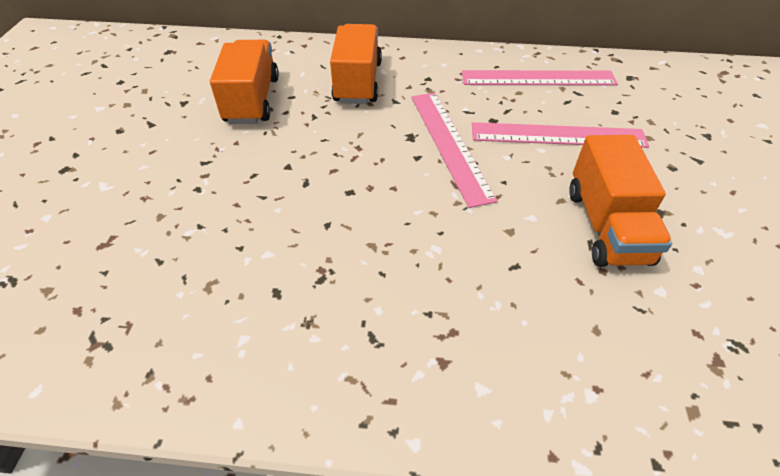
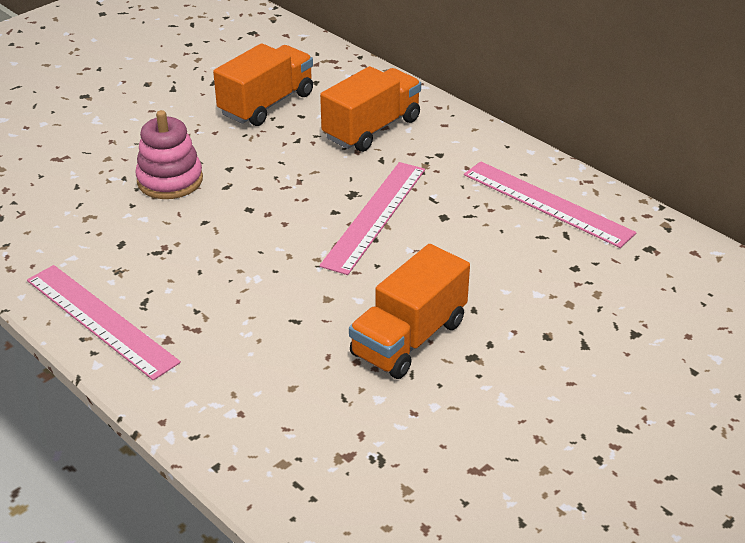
camera: 40 degrees right, 10 degrees down
pink ruler [472,122,649,148] -> pink ruler moved to [27,265,181,380]
none -> pink stacking toy [135,110,203,199]

